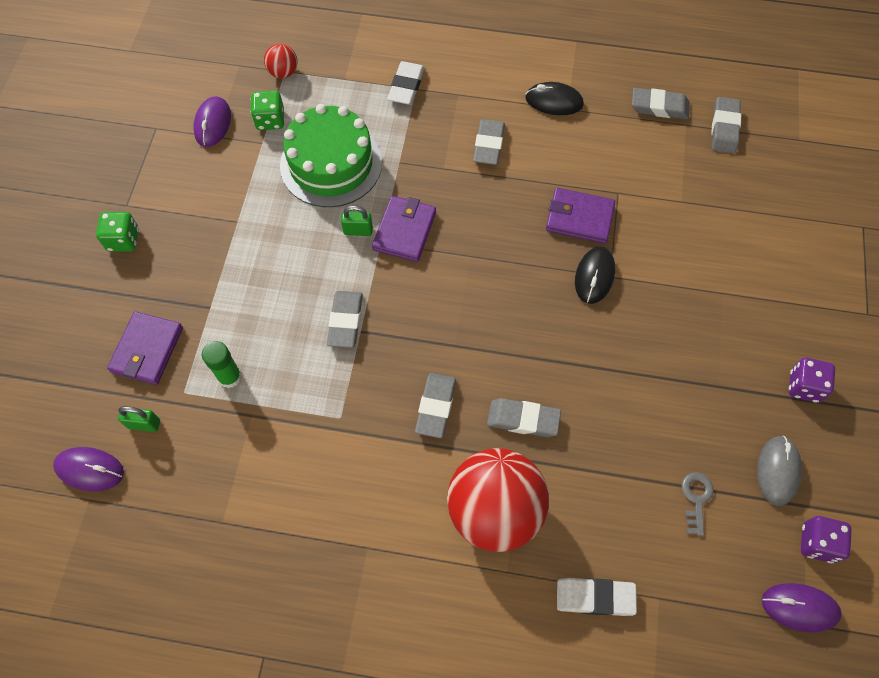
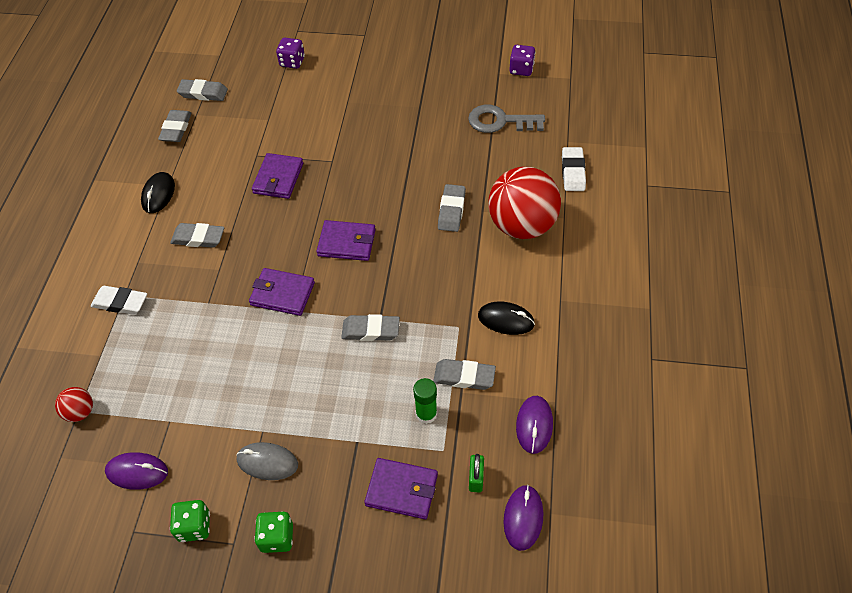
camera: 90 degrees left, 10 degrees down
green dice [250,91,284,130] -> green dice moved to [170,500,210,542]
green cake [280,104,382,207] -> none
green padlock [341,205,373,236] -> none
grey eraser [415,373,456,438] -> grey eraser moved to [433,359,496,390]
black mouse [575,247,615,304] -> black mouse moved to [478,302,535,335]
grey key [681,472,714,536] -> grey key [468,105,545,133], size x1.81
grey mouse [757,436,802,506] -> grey mouse moved to [236,442,298,480]
purple mouse [762,583,842,632] -> purple mouse moved to [516,396,553,454]
purple dice [789,358,835,403] -> purple dice moved to [276,38,305,69]
none -> purple wallet [317,220,376,261]

